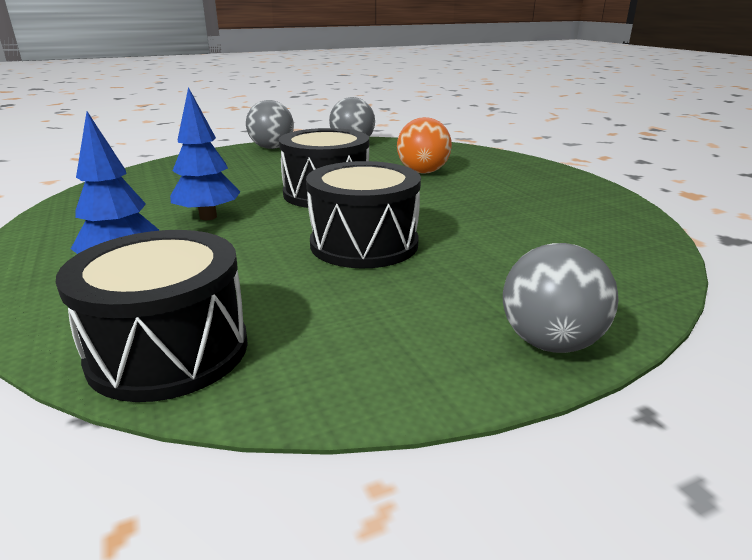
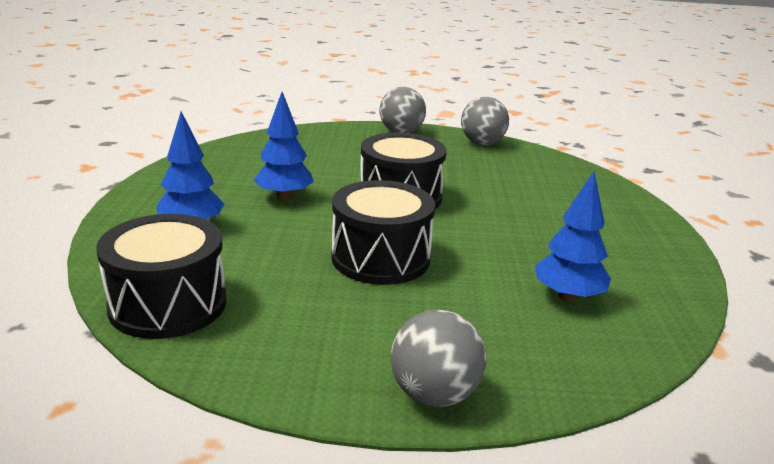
camera: 25 degrees right, 0 degrees up
orange ball [397,117,452,174] -> none
none -> blue tree [535,171,611,302]

